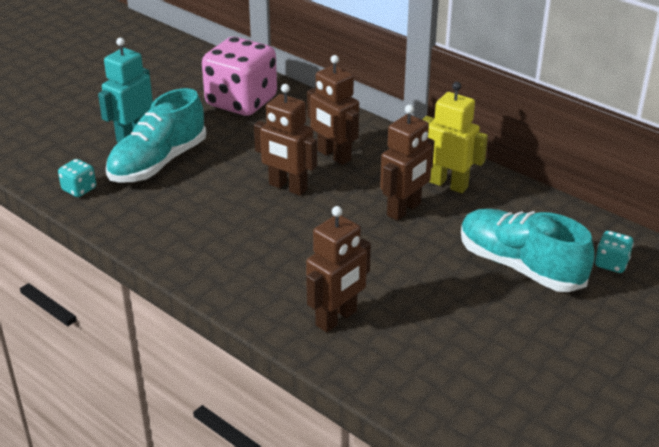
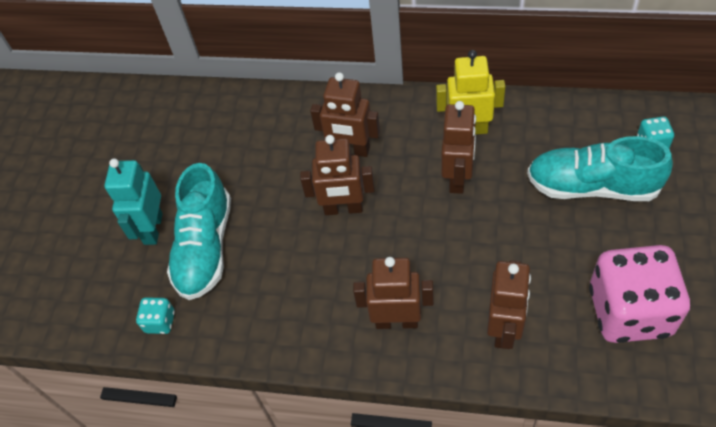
camera: 25 degrees left, 20 degrees up
pink dice [202,37,277,116] -> pink dice moved to [589,245,690,343]
none -> brown robot [353,257,434,329]

